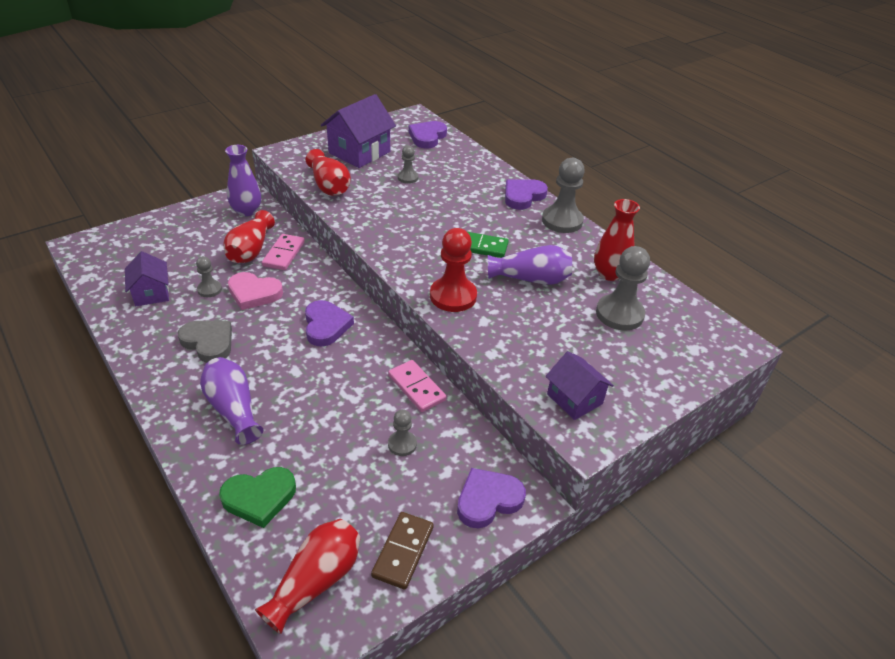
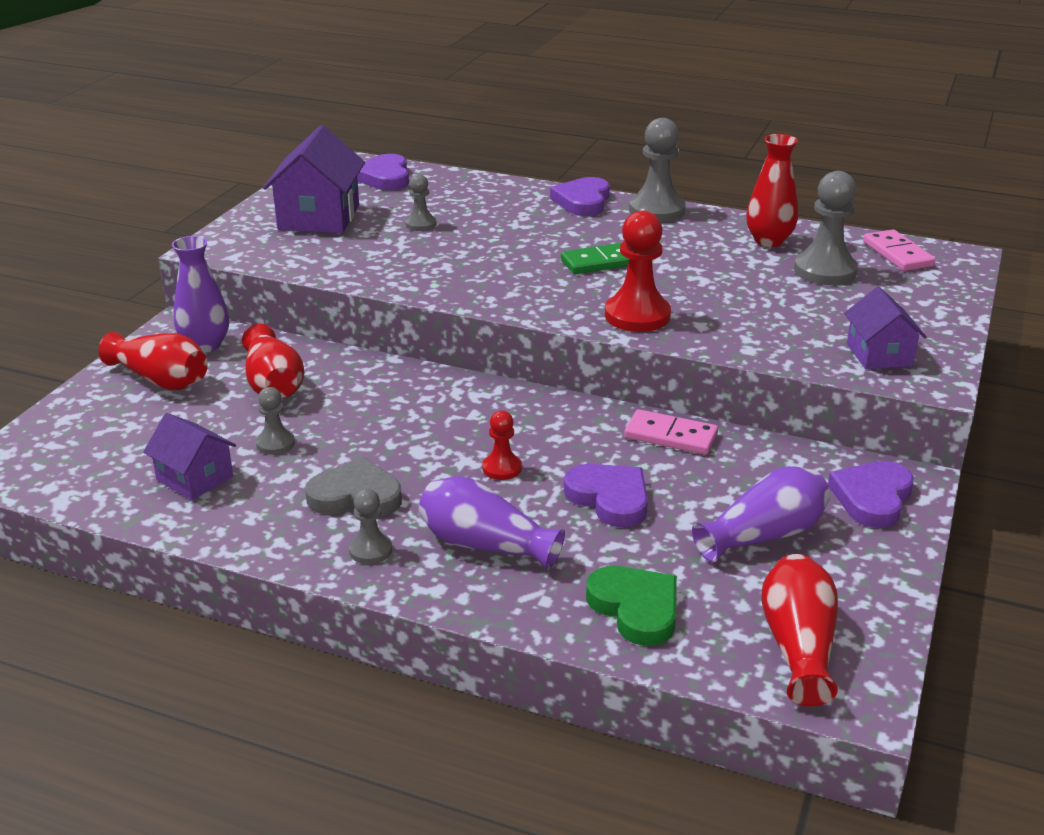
camera: 30 degrees left, 10 degrees down
green heart [219,467,296,528] -> green heart turned 75 degrees counterclockwise [586,566,677,646]
pink heart [228,272,283,310] -> none
pink domino [262,234,305,270] -> pink domino moved to [863,229,936,271]
purple heart [305,300,354,346] -> purple heart moved to [564,464,648,528]
red vase [306,149,351,196] -> red vase moved to [98,332,208,390]
brown domino [371,512,434,590] -> none
grey pawn [388,409,417,456] -> grey pawn moved to [349,489,392,564]
purple vase [488,245,572,285] -> purple vase moved to [692,466,830,563]
purple house [545,351,614,420] -> purple house turned 60 degrees clockwise [844,287,927,369]
none -> red pawn [483,411,522,480]

